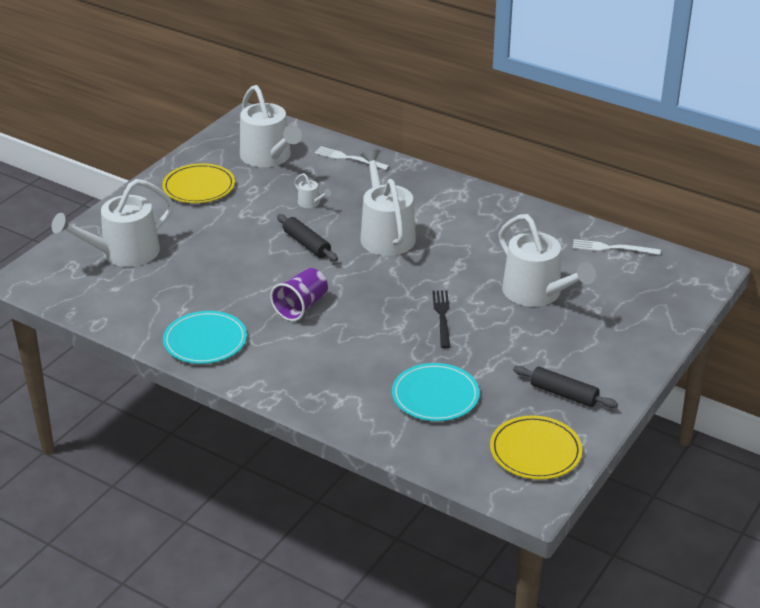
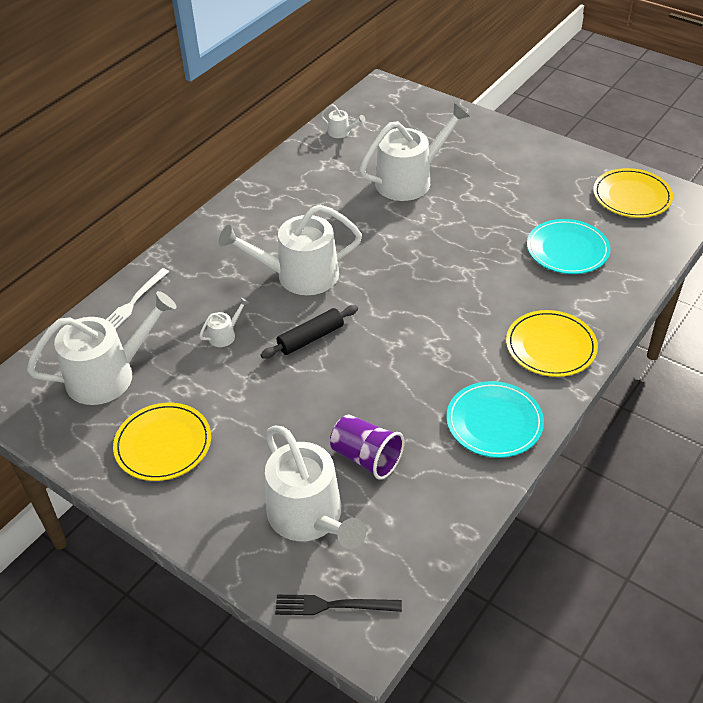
camera: 85 degrees left, 10 degrees up
purple cup [270,268,328,321] -> purple cup moved to [330,415,404,480]
black fork [432,290,450,348] -> black fork moved to [275,595,402,615]
black rolling pin [513,366,618,408] -> none
white fork [573,239,661,255] -> white watering can [321,104,366,138]
none -> yellow plate [506,310,598,377]

